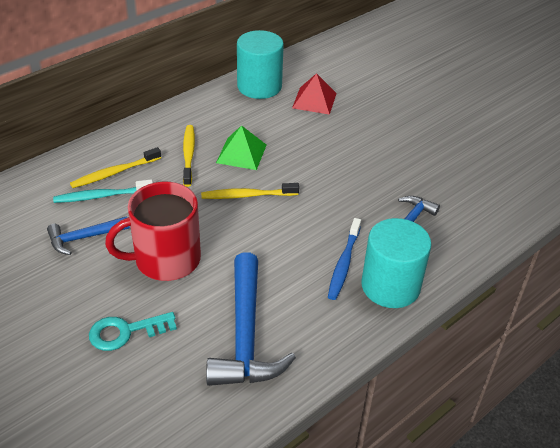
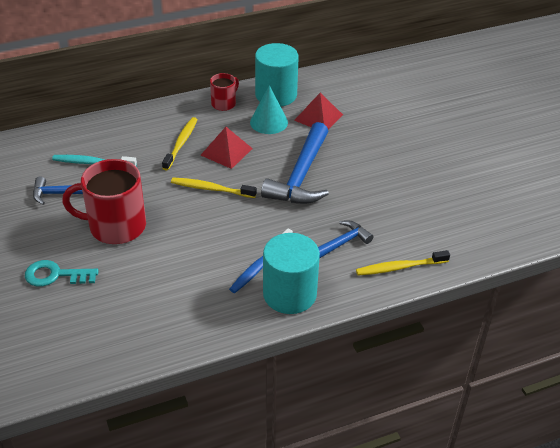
camera: 20 degrees right, 0 degrees up
yellow toothbrush [70,147,161,188] -> yellow toothbrush moved to [356,250,450,275]
blue hammer [206,252,296,386] -> blue hammer moved to [261,122,329,204]
green pyramid [216,125,267,170] -> red pyramid [201,127,253,169]
none -> red mug [210,73,239,111]
none -> turquoise cone [250,85,288,134]

